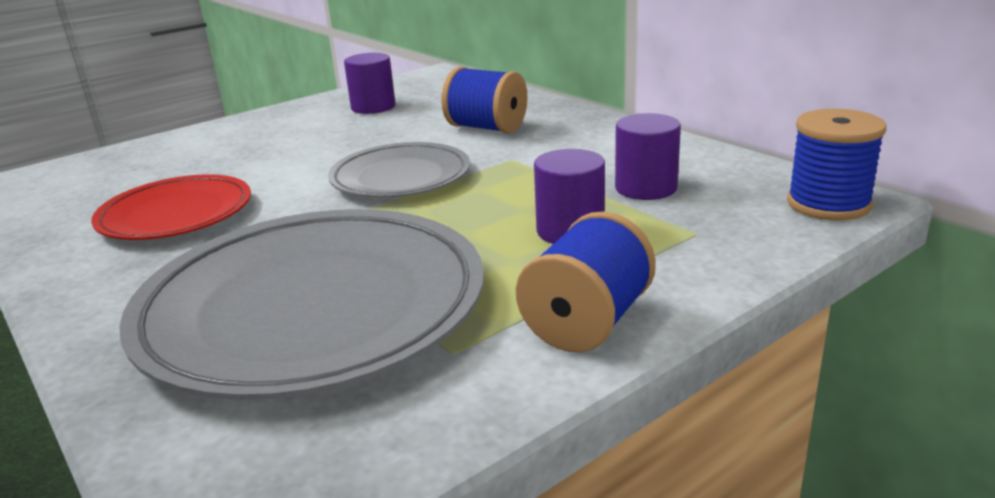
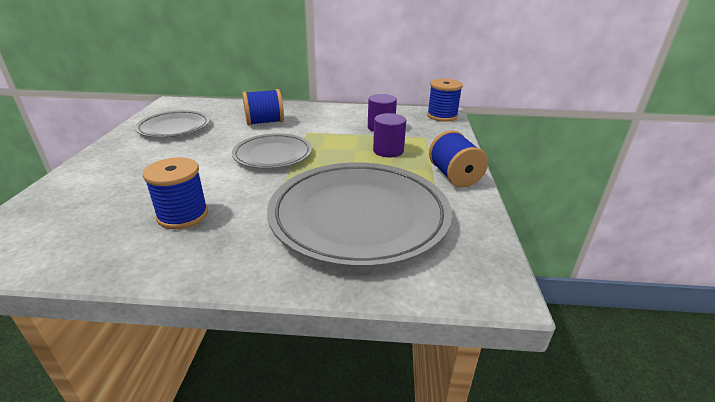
camera: 50 degrees left, 5 degrees up
red plate [91,174,251,240] -> blue spool [143,157,208,229]
purple cylinder [344,53,396,114] -> grey plate [135,110,210,138]

